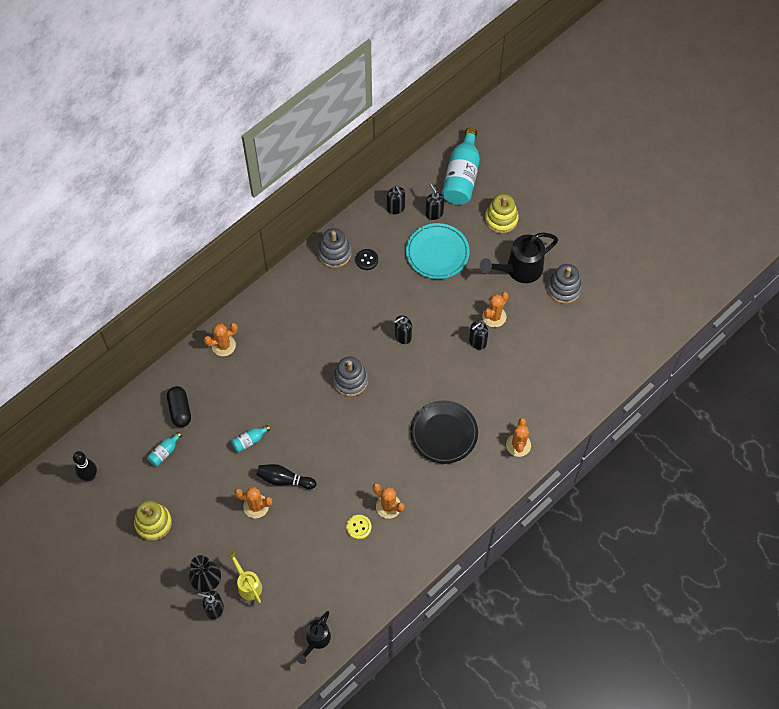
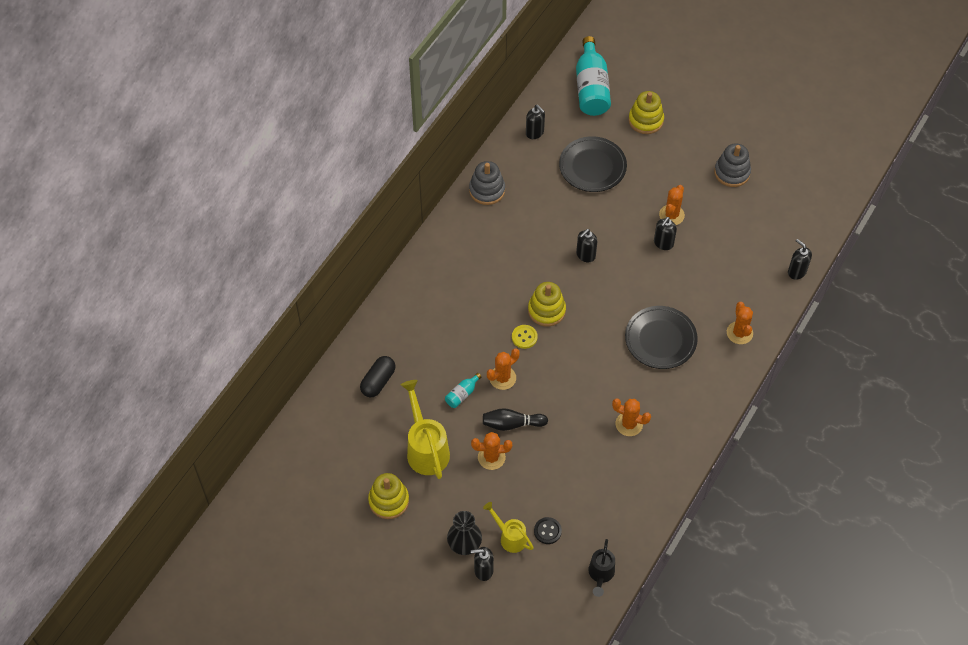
camera: 15 degrees left, 5 degrees down
black bowling pin [73,451,97,481] -> none
turquoise bottle [147,432,182,466] -> none
black capsule [167,386,191,427] -> black capsule turned 60 degrees clockwise [360,356,396,397]
orange cactus [204,323,238,356] -> orange cactus moved to [487,348,520,390]
grey stacking toy [333,356,368,396] -> yellow stacking toy [528,282,566,327]
yellow button [347,515,371,539] -> yellow button moved to [512,325,538,349]
black button [355,249,378,270] -> black button moved to [534,517,562,544]
turquoise plate [406,223,470,279] -> black plate [559,136,627,192]
black soap dispenser [425,183,445,220] -> black soap dispenser moved to [788,239,812,280]
black watering can [480,232,558,283] -> none
none -> yellow watering can [401,380,450,479]

